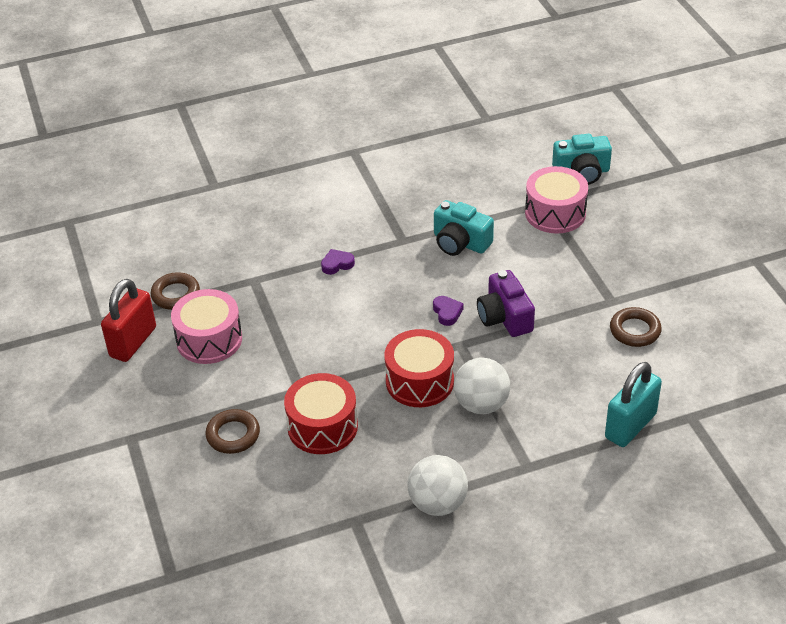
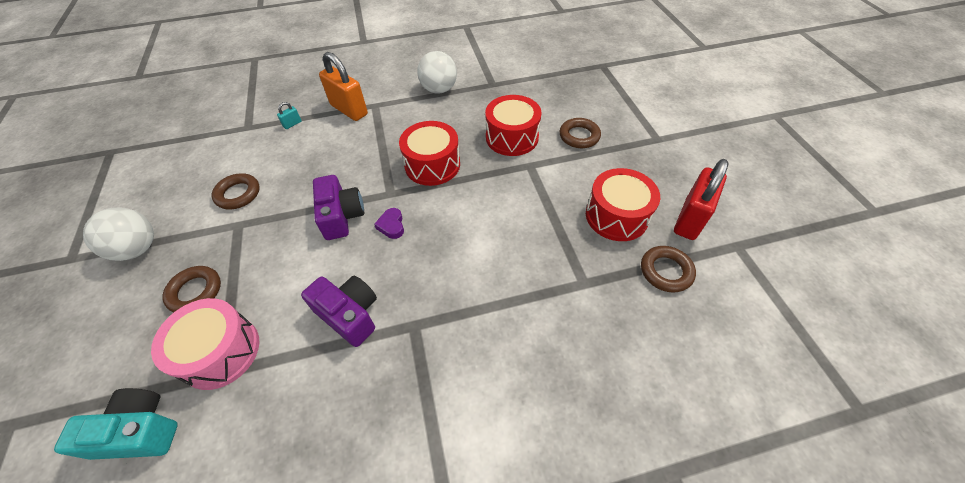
camera: 175 degrees left, 10 degrees up
pink drum [171,289,242,364] -> red drum [586,168,660,241]
purple heart [321,249,355,275] -> none
turquoise camera [434,200,494,256] -> purple camera [301,276,377,347]
white ball [454,357,510,414] -> white ball moved to [83,207,154,261]
turquoise padlock [605,362,662,447] -> turquoise padlock [277,102,302,129], size x0.41
none -> brown ring [162,266,221,312]
none -> orange padlock [319,52,368,121]

